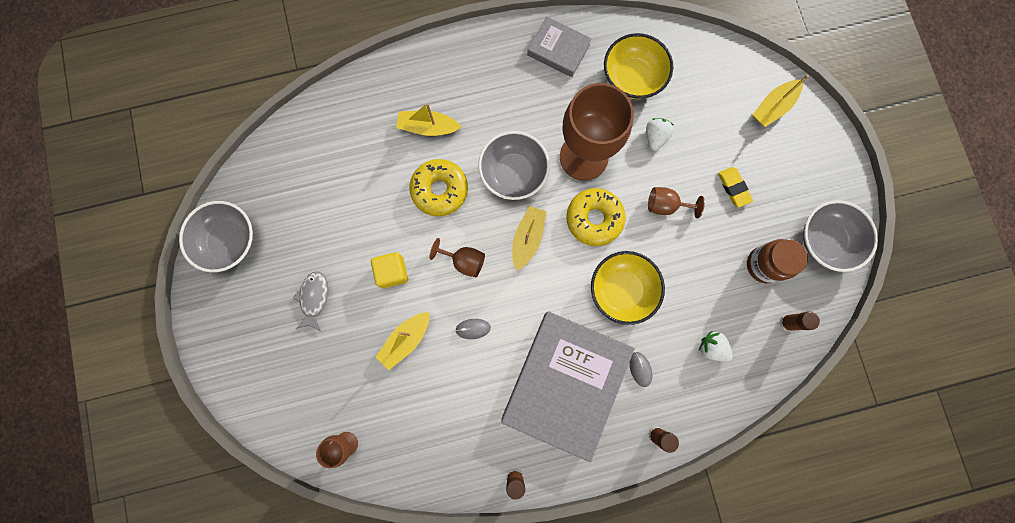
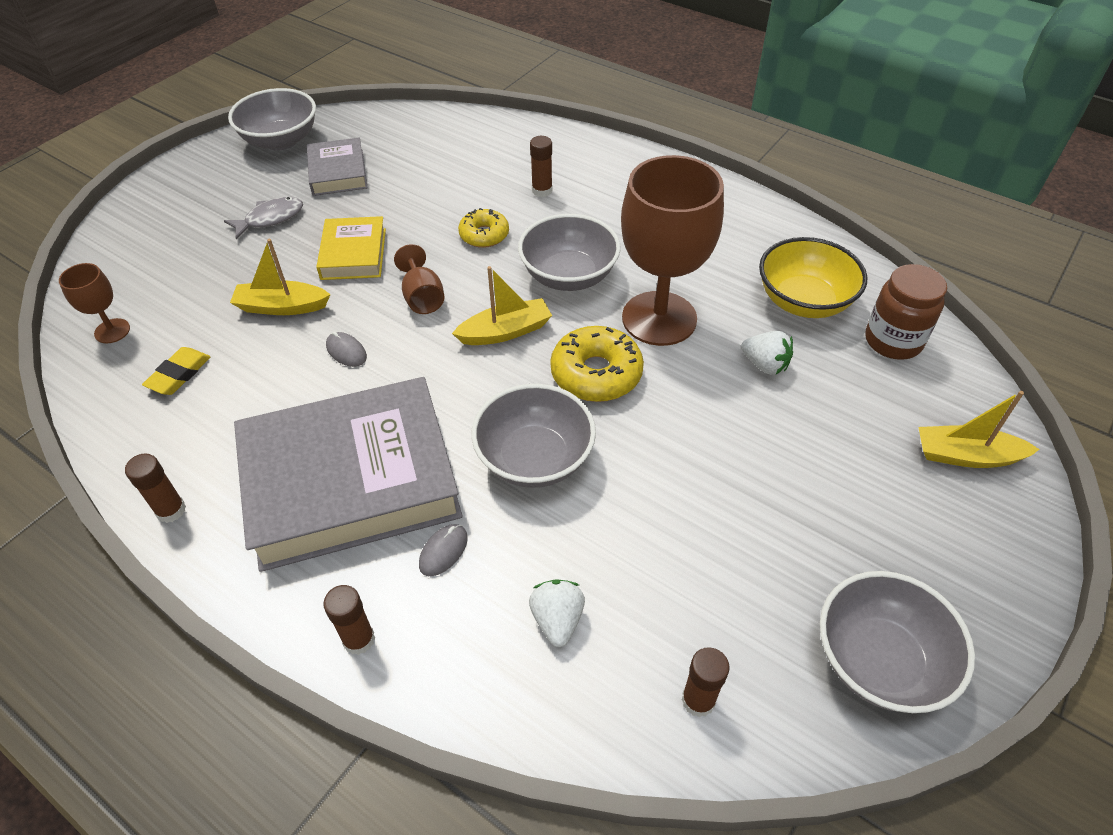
camera: 50 degrees right, 30 degrees down
yellow cube [371,252,408,288] -> yellow book [316,216,386,280]
yellow boat [396,103,462,136] -> brown glue stick [530,136,553,197]
yellow donut [409,159,468,216] -> yellow donut [458,208,509,248], size x0.64
grey book [527,16,592,77] -> grey book moved to [307,137,368,196]
yellow bowl [591,251,665,325] -> grey bowl [471,384,596,488]
white strawberry [646,118,674,151] -> white strawberry turned 60 degrees clockwise [741,331,793,375]
brown goblet [648,187,705,218] -> none
yellow eraser [718,167,753,207] -> yellow eraser moved to [142,347,211,395]
brown jar [747,239,808,284] -> brown jar moved to [865,264,947,360]

